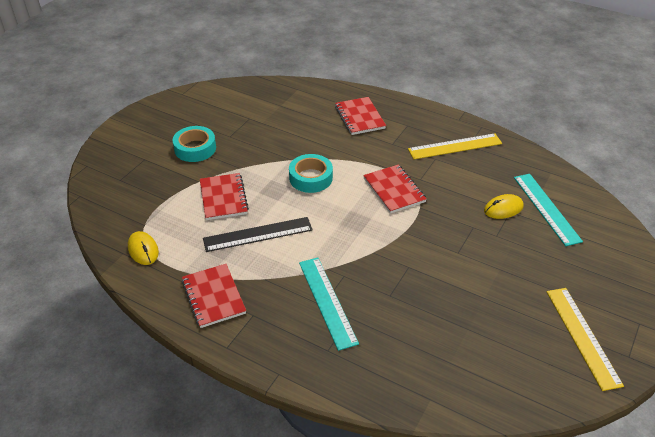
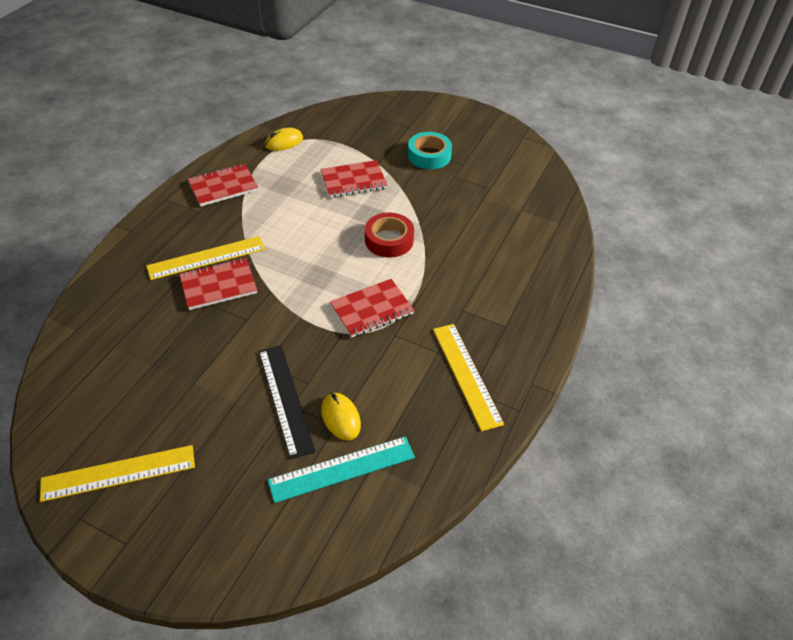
camera: 85 degrees right, 5 degrees up
black ruler [203,217,313,252] -> black ruler moved to [259,345,316,459]
turquoise tape [289,154,333,193] -> red tape [365,213,414,257]
turquoise ruler [299,257,359,351] -> yellow ruler [146,236,265,280]
red notebook [335,97,386,135] -> red notebook moved to [179,258,257,310]

